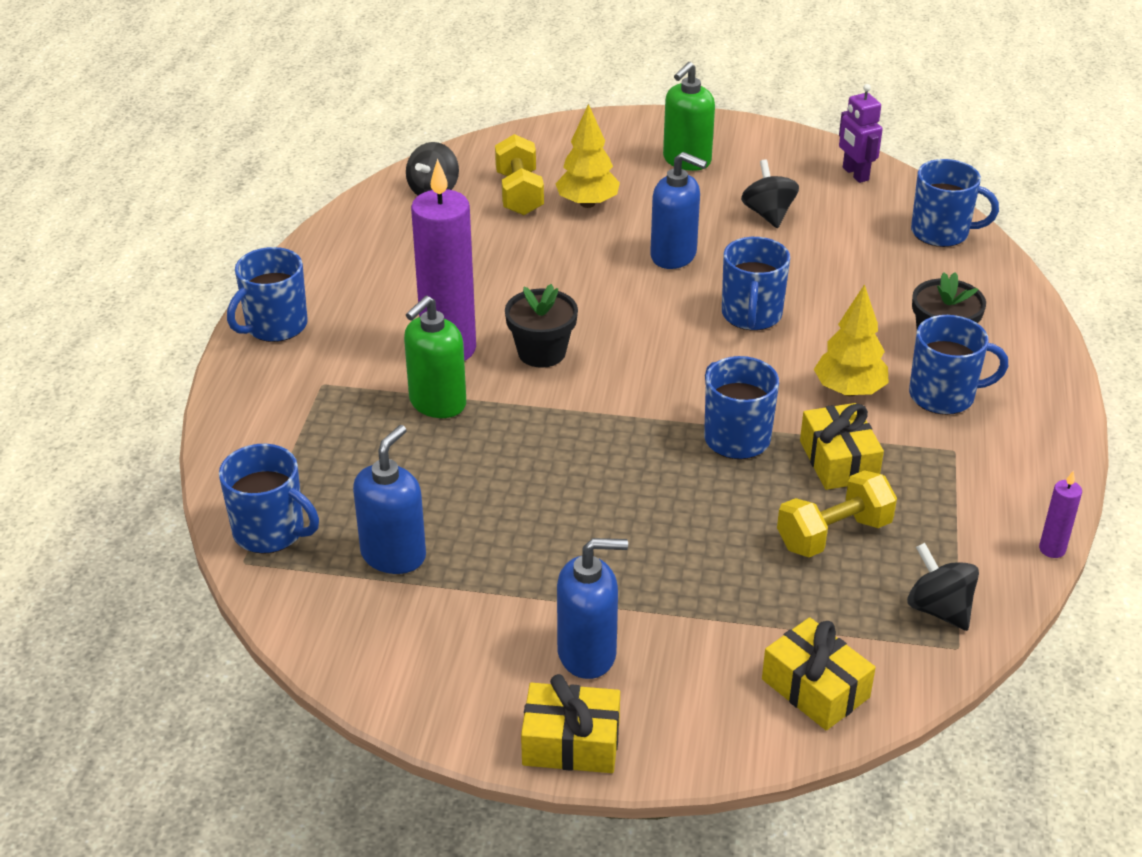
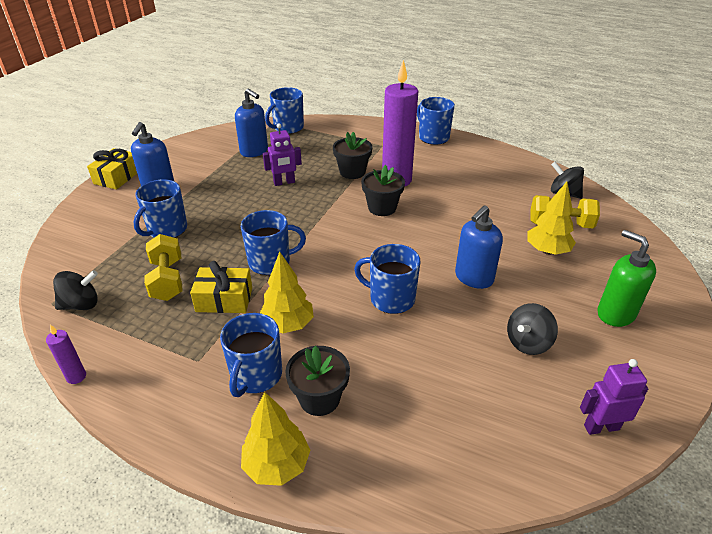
camera: 105 degrees right, 0 degrees up
green soap dispenser [404,296,466,418] -> black flower pot [333,132,372,179]
black spinning top [741,159,799,228] -> black spinning top turned 135 degrees clockwise [507,303,558,355]
yellow gift [762,617,876,730] -> none
blue mug [911,159,999,247] -> blue mug moved to [133,179,187,238]
none -> yellow tree [241,392,310,486]
none -> purple robot [263,123,302,186]

